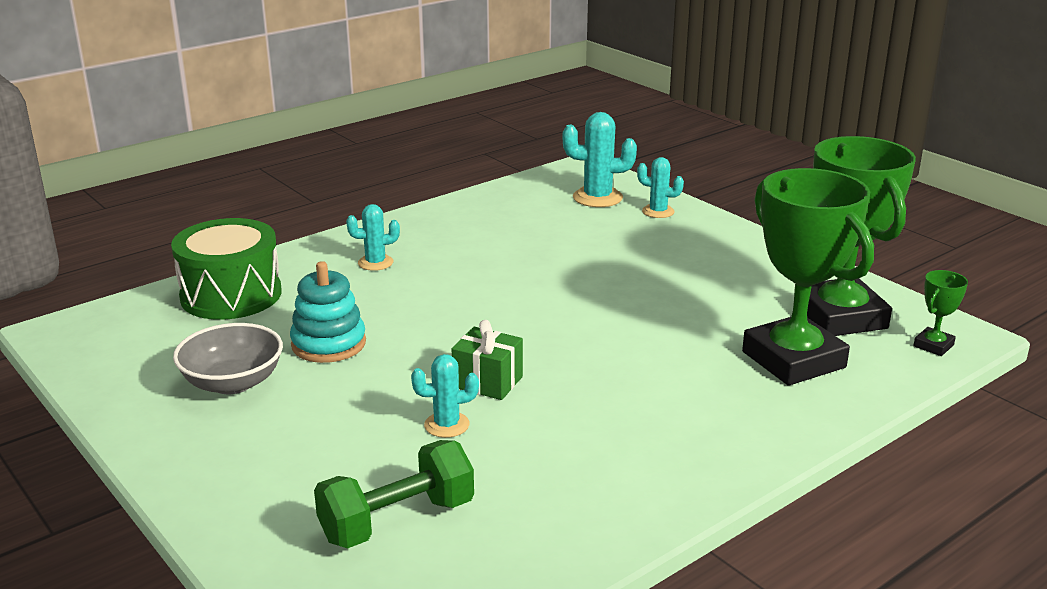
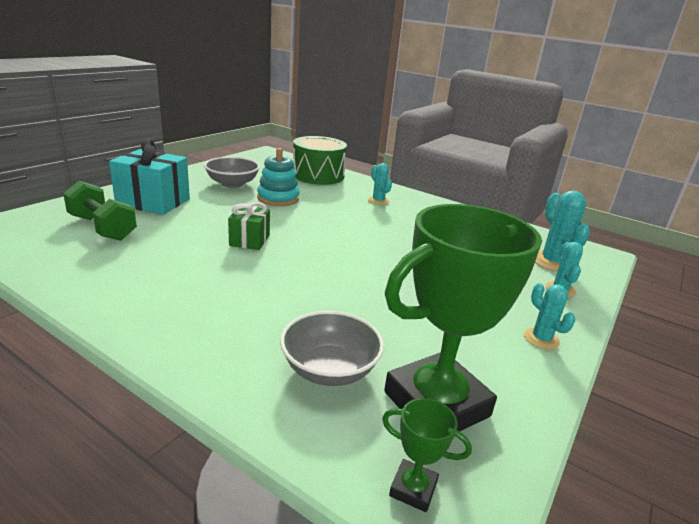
camera: 70 degrees right, 0 degrees up
turquoise cactus [411,354,479,438] -> turquoise cactus moved to [524,283,575,350]
green trophy [742,168,874,386] -> grey bowl [280,311,384,386]
none -> turquoise gift [109,138,190,215]

